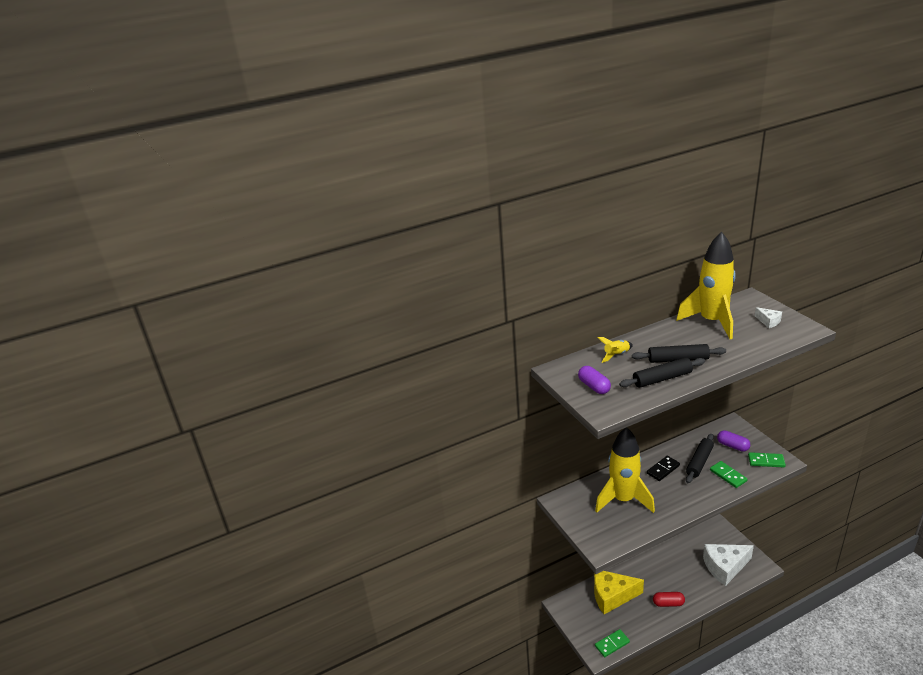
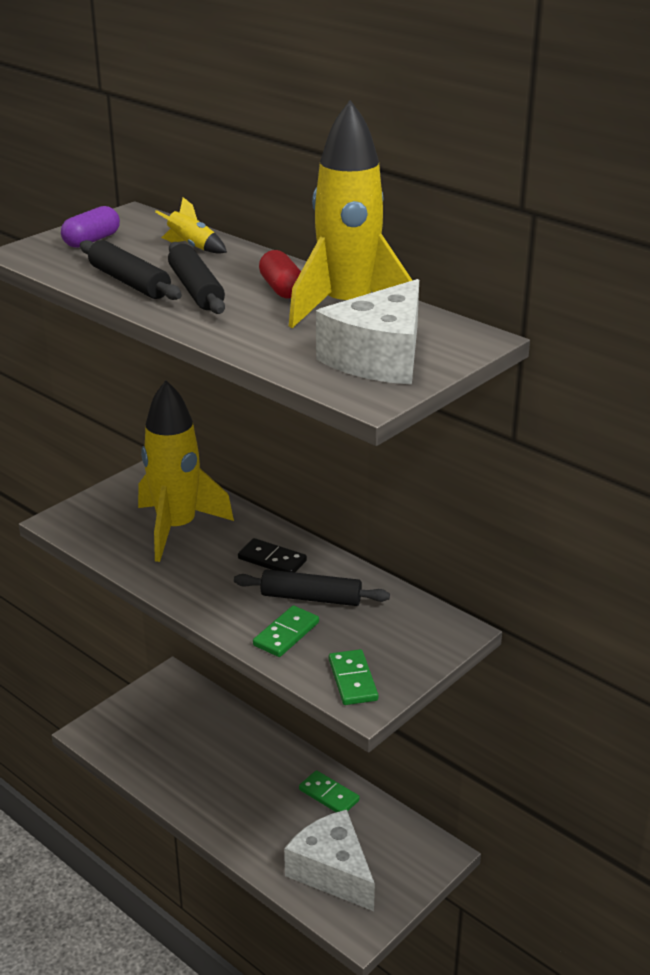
camera: 65 degrees right, 0 degrees up
yellow cheese [594,571,644,614] -> none
green domino [595,629,630,657] -> green domino moved to [299,770,360,812]
red capsule [653,592,685,607] -> red capsule moved to [259,250,301,298]
purple capsule [717,430,750,452] -> none
white cheese [755,307,782,328] -> white cheese [316,279,419,385], size x2.32

